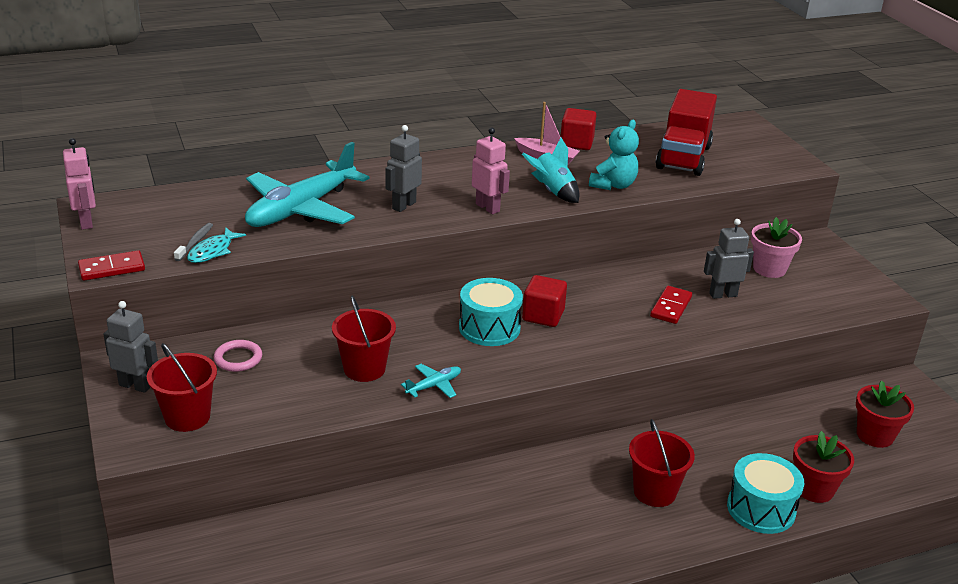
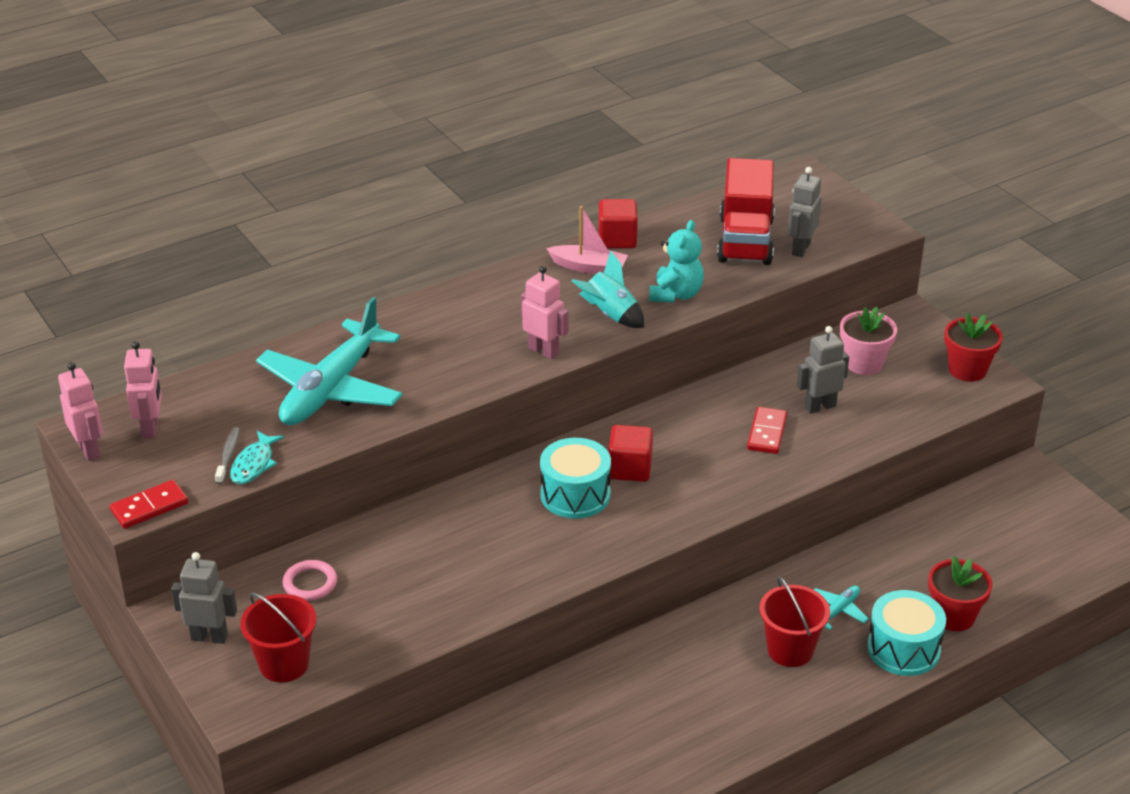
camera: 10 degrees left, 5 degrees up
red bucket [332,295,396,382] -> none
grey robot [385,125,422,212] -> grey robot moved to [788,167,821,257]
turquoise plane [401,364,461,398] -> turquoise plane moved to [814,586,869,630]
red flower pot [856,380,914,448] -> red flower pot moved to [944,313,1003,382]
none -> pink robot [124,341,162,439]

